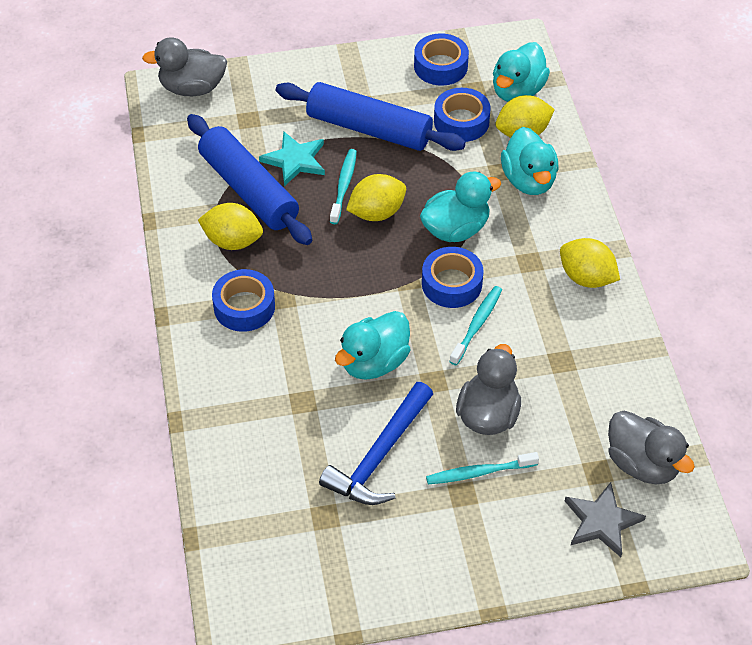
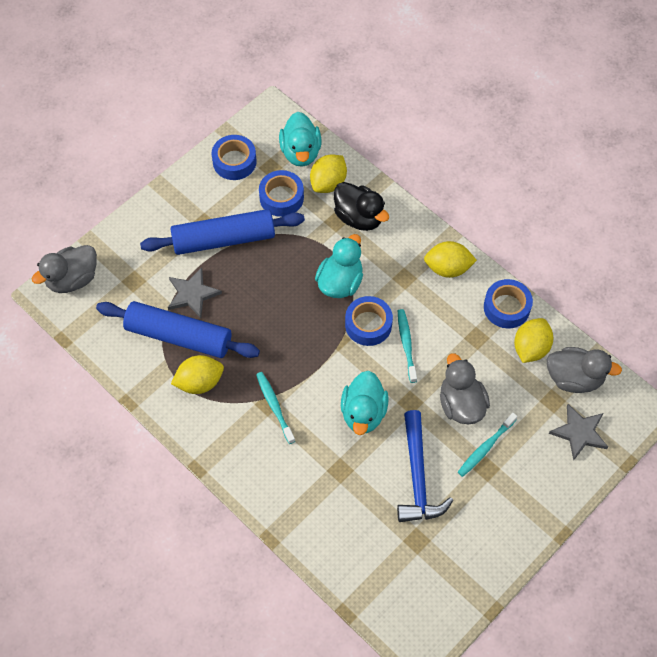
camera: 35 degrees left, 10 degrees up
blue tape [212,269,275,332] -> blue tape moved to [484,279,533,328]
turquoise star [259,132,325,186] -> grey star [168,267,222,318]
turquoise toothbrush [330,149,357,224] -> turquoise toothbrush moved to [256,372,295,444]
yellow lemon [346,174,406,221] -> yellow lemon moved to [514,318,553,363]
turquoise duck [501,127,558,195] -> black duck [334,182,389,231]

